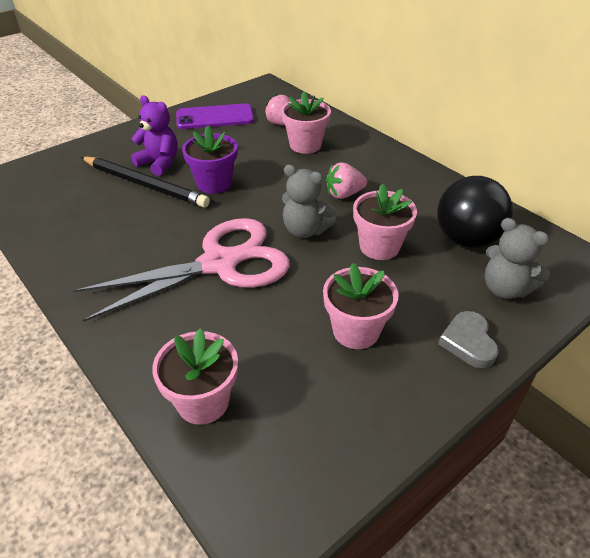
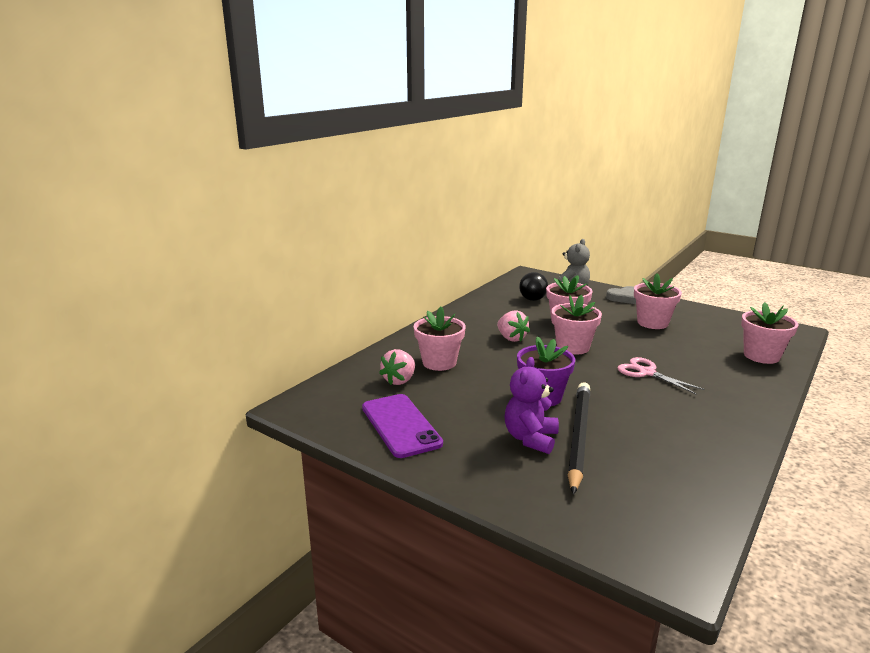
camera: 105 degrees left, 20 degrees down
pink scissors [73,218,290,322] -> pink scissors [618,357,705,394], size x0.48
grey teddy bear [282,165,336,238] -> pink flower pot [551,295,602,355]
black ball [437,176,513,248] -> black ball [519,272,548,301], size x0.60

